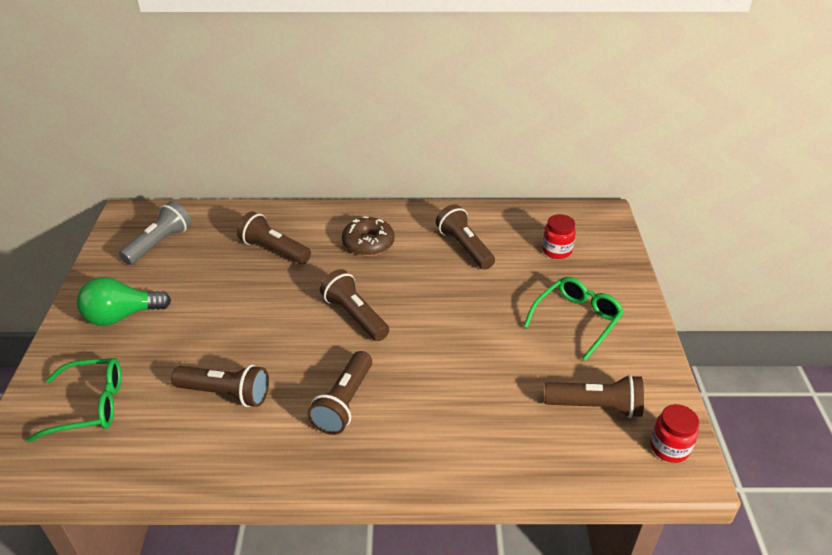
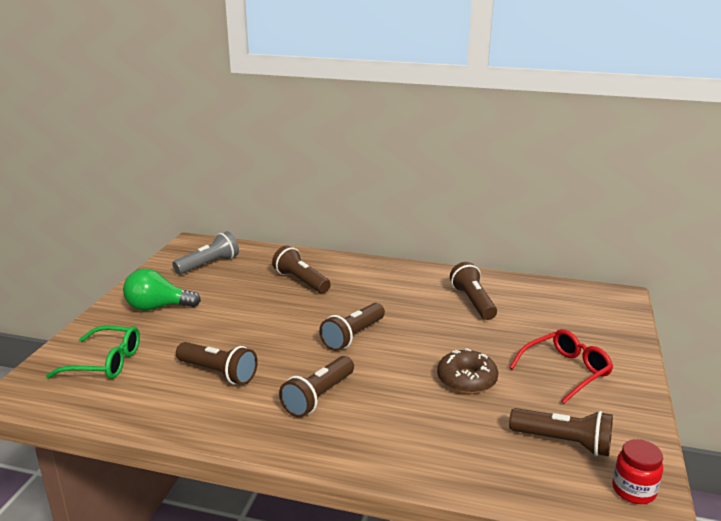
camera: 15 degrees right, 15 degrees down
brown flashlight [320,269,389,341] -> brown flashlight turned 120 degrees counterclockwise [319,303,385,351]
brown donut [342,216,394,256] -> brown donut moved to [437,348,498,394]
green glasses [523,277,624,361] -> red glasses [509,329,613,404]
red jar [542,214,576,259] -> none

